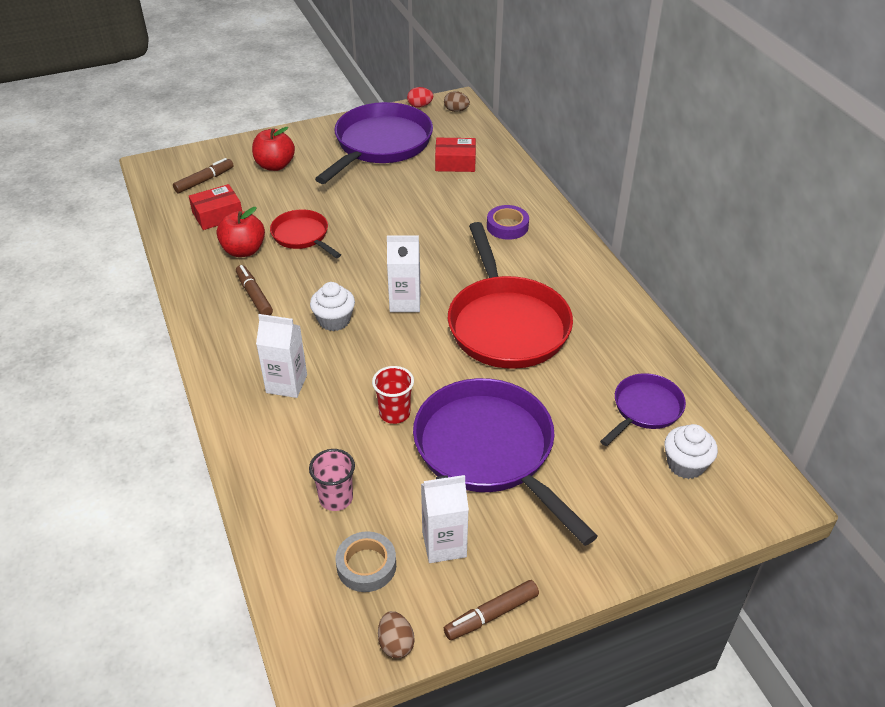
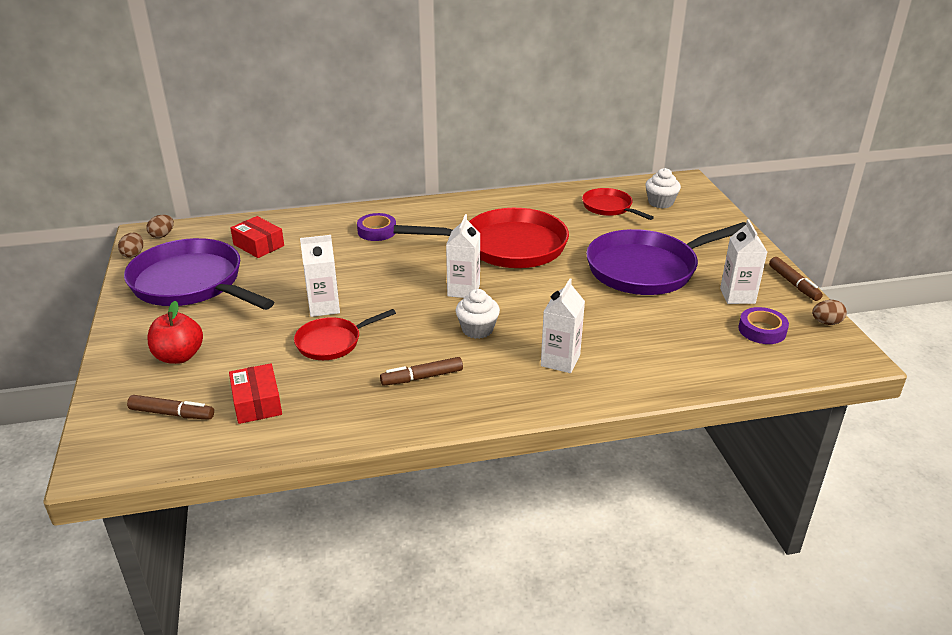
camera: 80 degrees left, 10 degrees down
brown marker [173,158,234,193] -> brown marker turned 135 degrees clockwise [127,395,214,420]
red apple [217,207,265,257] -> none
pink cup [309,449,355,511] -> none
grey tape [336,531,396,592] -> purple tape [738,307,789,344]
red cup [372,366,414,424] -> none
red egg [407,87,433,108] -> brown egg [118,233,143,258]
red box [435,138,476,172] -> red box turned 60 degrees counterclockwise [230,216,284,258]
purple pan [600,373,686,446] -> red pan [582,188,654,220]
none -> white carton [300,235,340,317]

